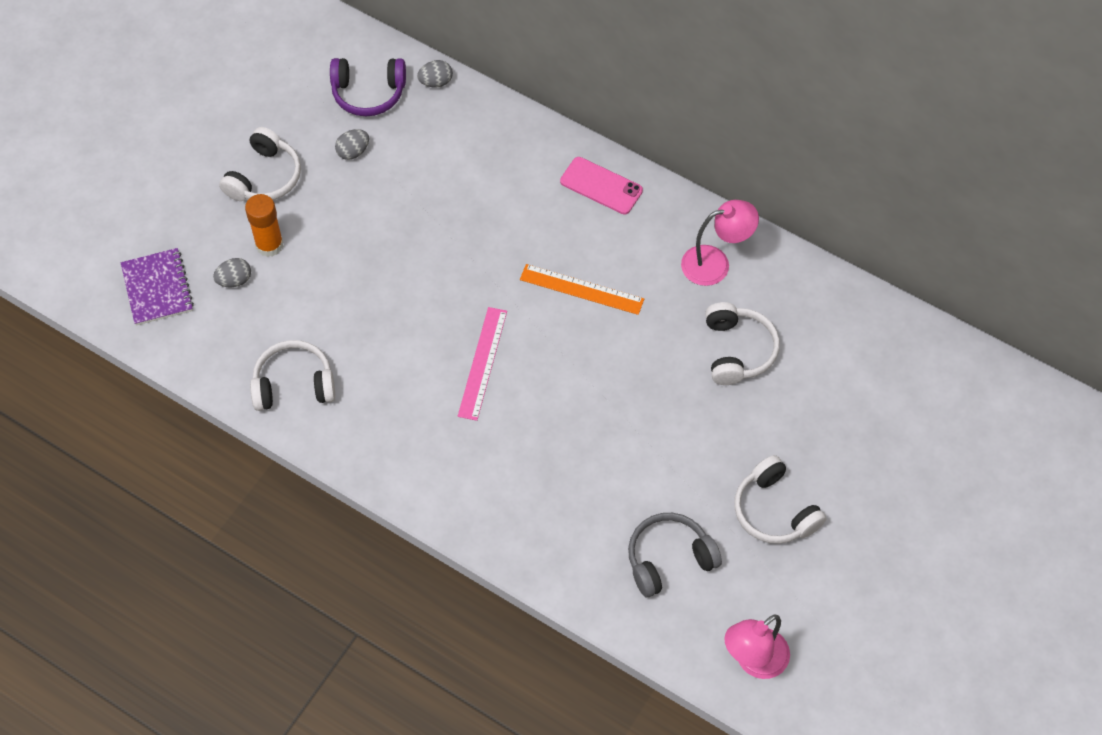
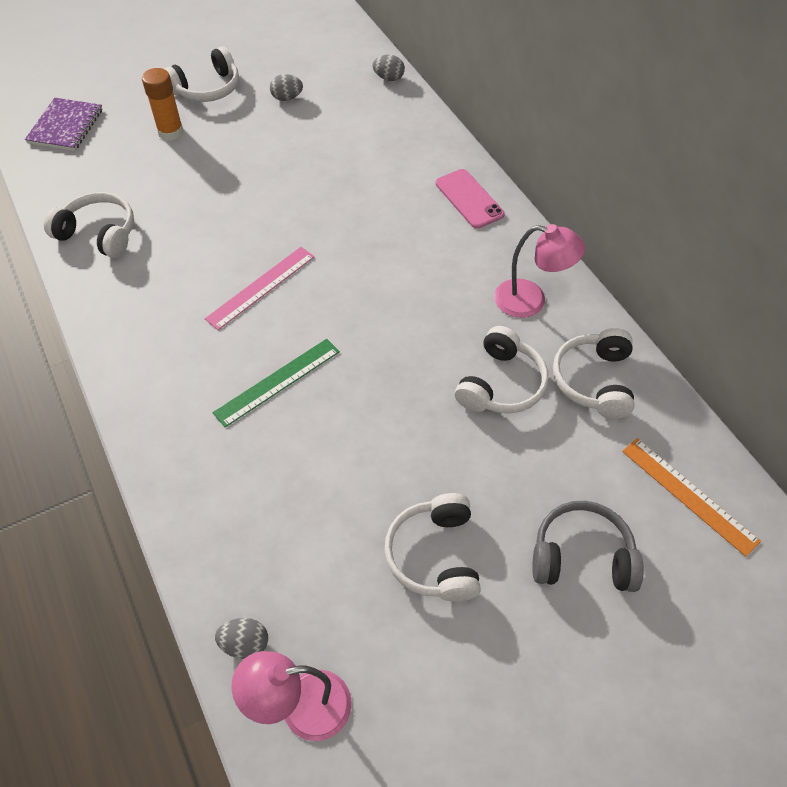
camera: 30 degrees right, 5 degrees down
grey egg [213,258,251,287] -> grey egg moved to [215,618,268,659]
purple headphones [330,58,406,116] -> none
orange ruler [520,264,644,315] -> orange ruler moved to [622,438,761,557]
grey headphones [628,513,722,597] -> grey headphones moved to [532,501,644,592]
none -> green ruler [212,339,340,427]
none -> white headphones [553,328,634,419]

